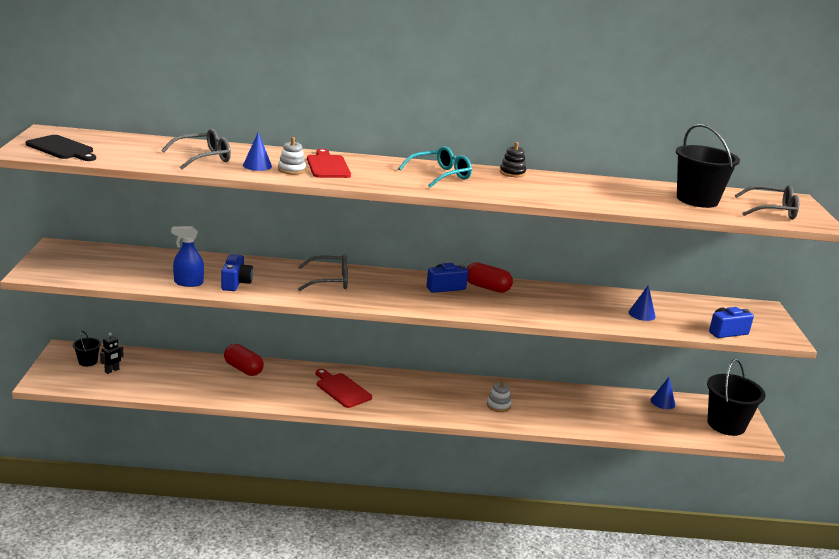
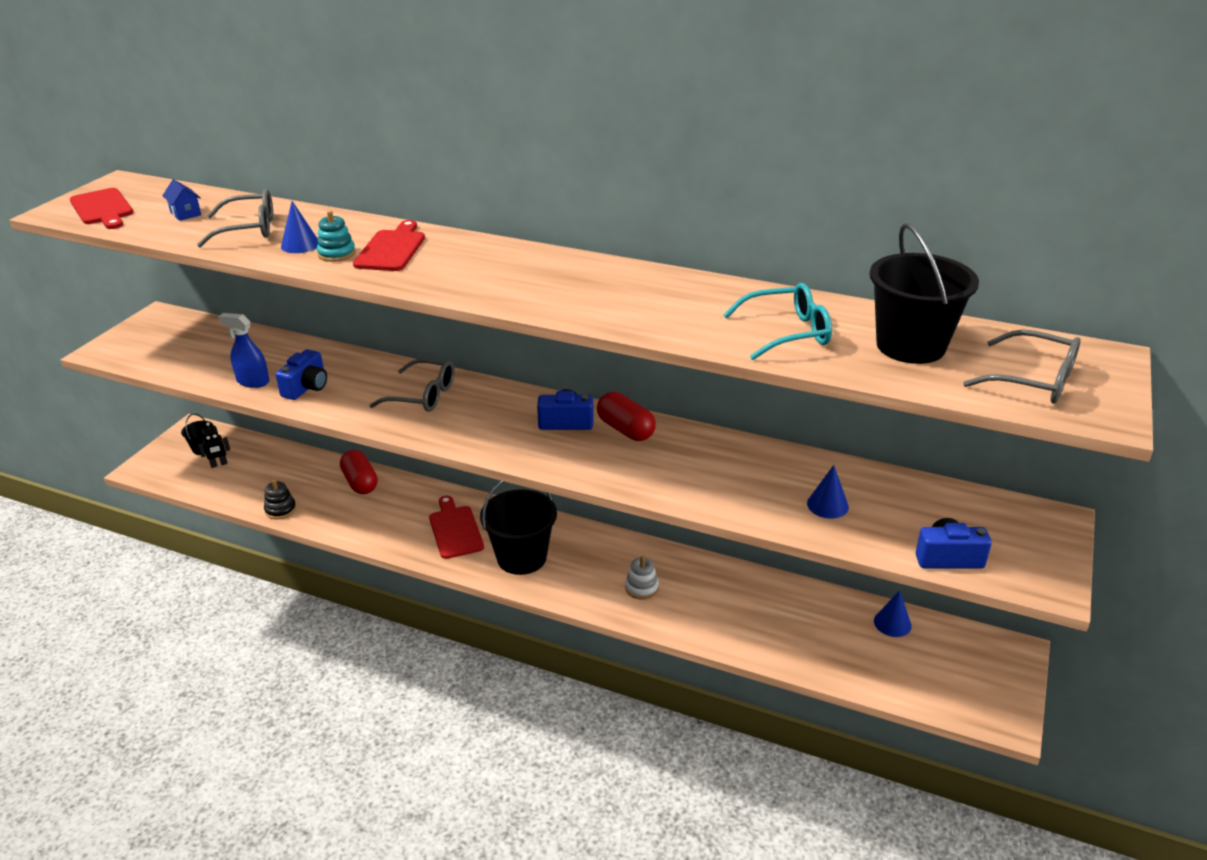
camera: 25 degrees right, 10 degrees up
black cutting board [26,135,96,161] -> red cutting board [70,188,133,229]
white stacking toy [278,137,306,174] -> turquoise stacking toy [317,211,356,262]
turquoise glasses [398,146,472,188] -> turquoise glasses moved to [723,283,832,360]
black stacking toy [500,142,526,177] -> black stacking toy moved to [264,480,296,519]
black bucket [707,359,766,436] -> black bucket moved to [480,481,557,575]
none -> blue house [162,179,201,221]

